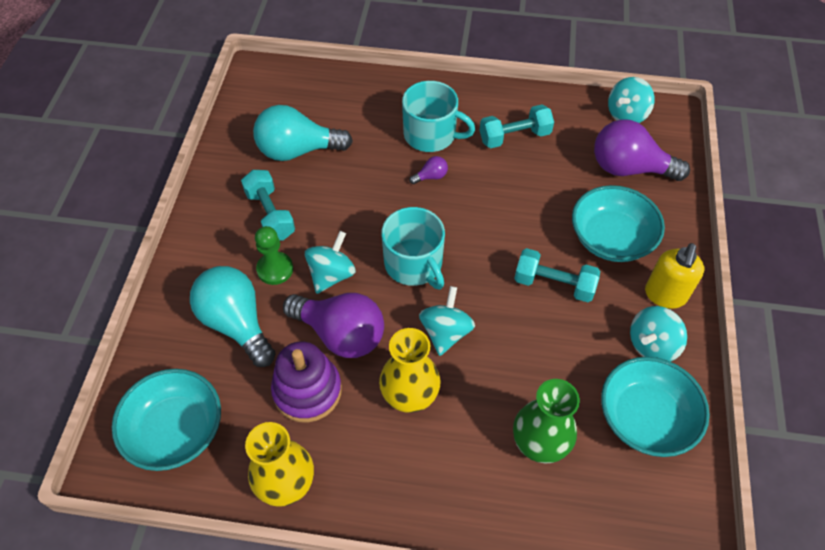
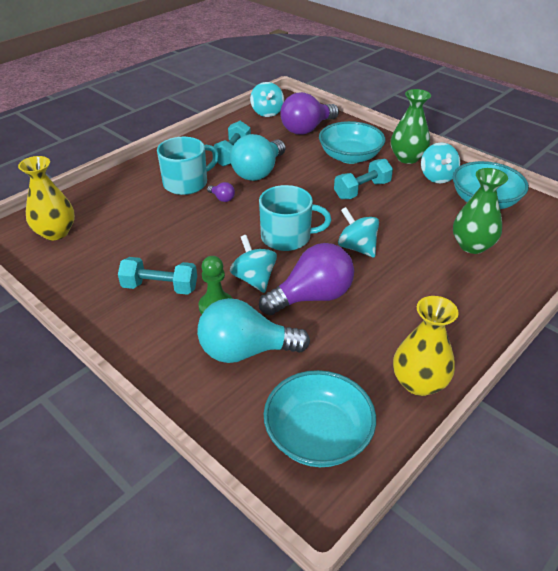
camera: 55 degrees left, 15 degrees down
turquoise light bulb [253,105,353,161] -> turquoise light bulb moved to [230,134,286,181]
purple stacking toy [271,342,342,422] -> none
yellow vase [379,328,441,413] -> yellow vase moved to [18,156,75,240]
purple light bulb [409,156,448,184] -> purple light bulb turned 120 degrees clockwise [207,182,235,202]
yellow soap dispenser [645,243,704,309] -> green vase [391,89,431,164]

